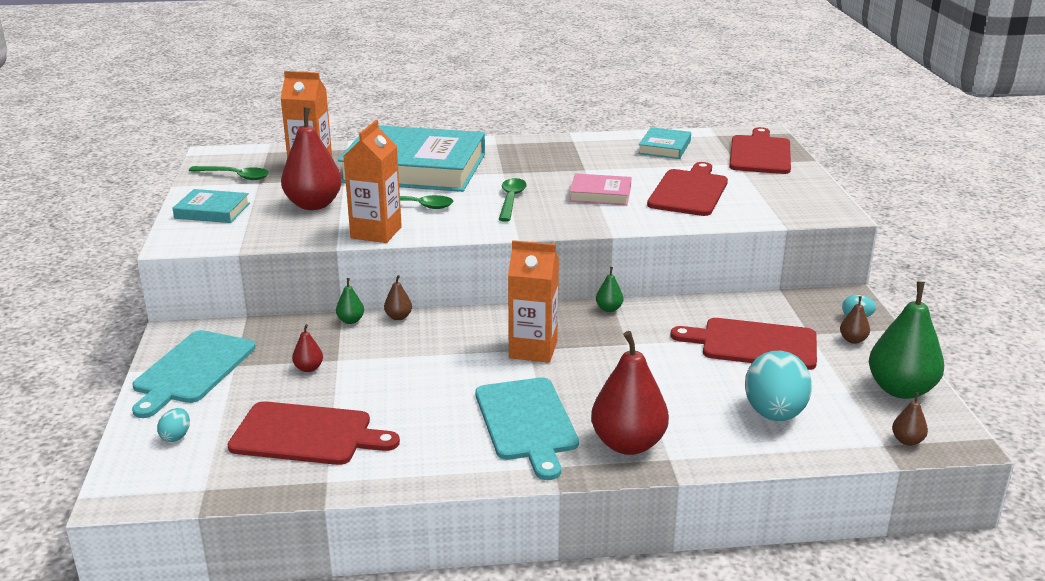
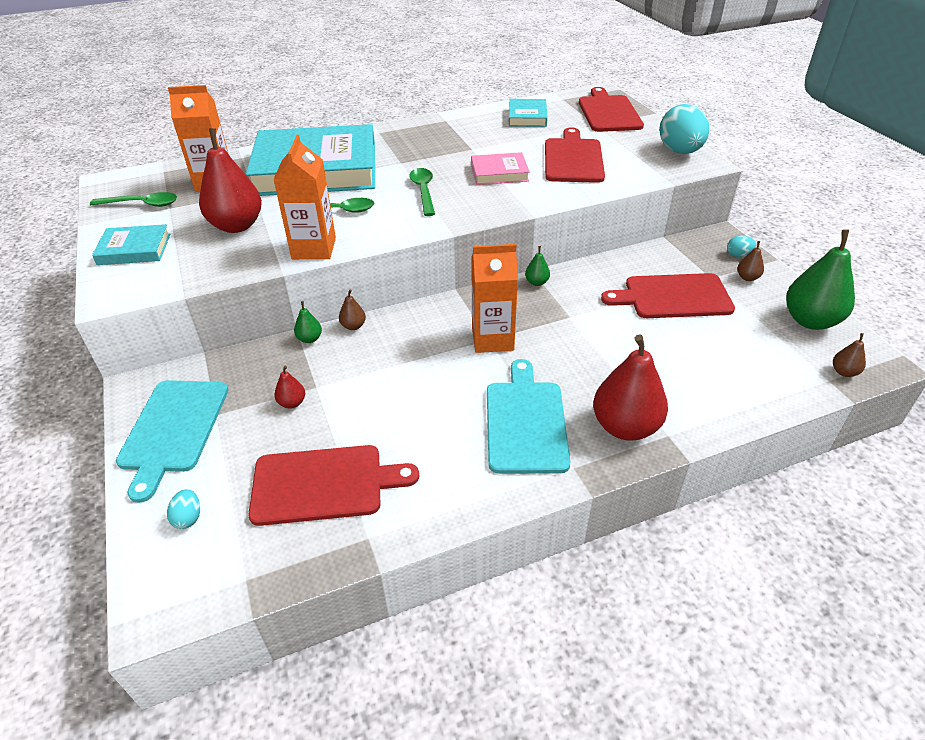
camera: 15 degrees left, 15 degrees up
turquoise cutting board [476,377,579,480] -> turquoise cutting board turned 150 degrees counterclockwise [487,359,570,474]
turquoise egg [745,351,812,421] -> turquoise egg moved to [659,104,709,154]

